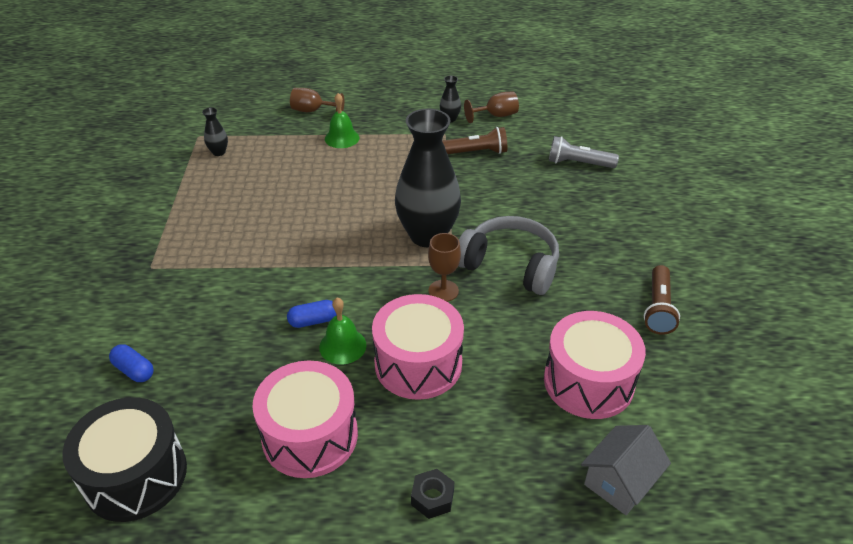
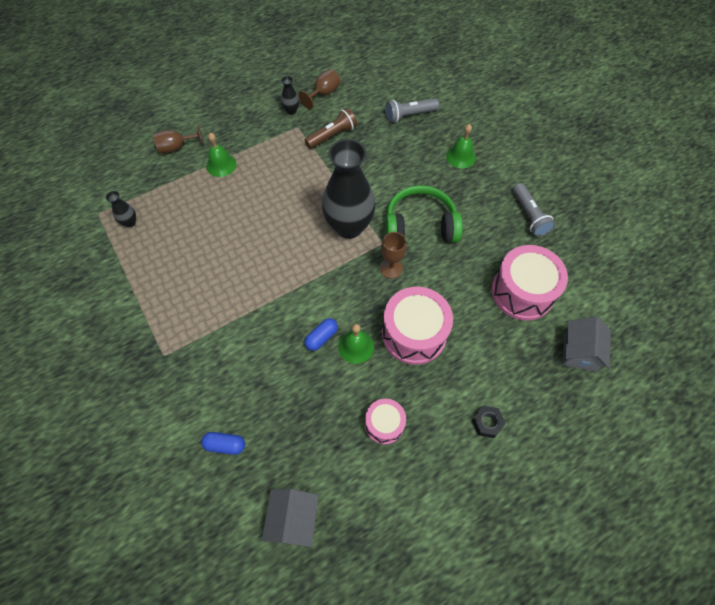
camera: 30 degrees left, 20 degrees up
black drum [62,397,187,522] -> grey house [262,489,319,547]
pink drum [253,360,358,478] -> pink drum [365,399,406,445], size x0.56
grey headphones [458,216,559,295] -> green headphones [385,185,463,243]
brown flashlight [644,265,680,335] -> grey flashlight [513,183,555,237]
none -> green bell [446,124,476,168]

